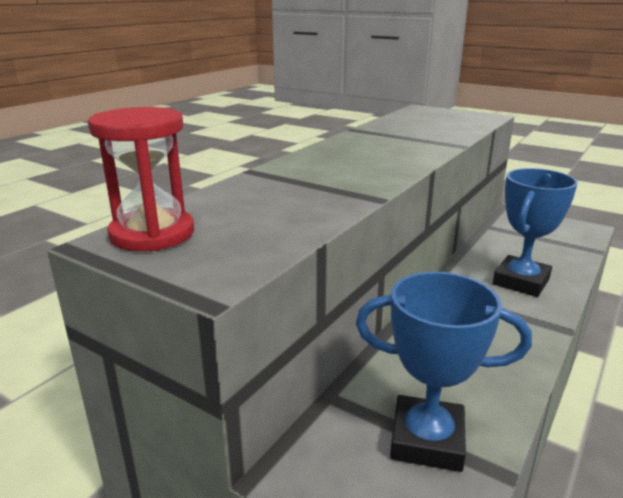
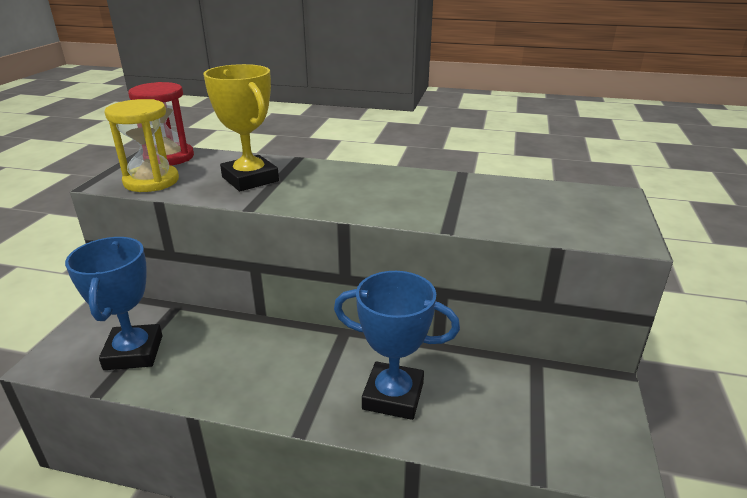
camera: 70 degrees right, 5 degrees up
none -> yellow hourglass [105,99,179,192]
none -> yellow trophy [203,64,279,191]

